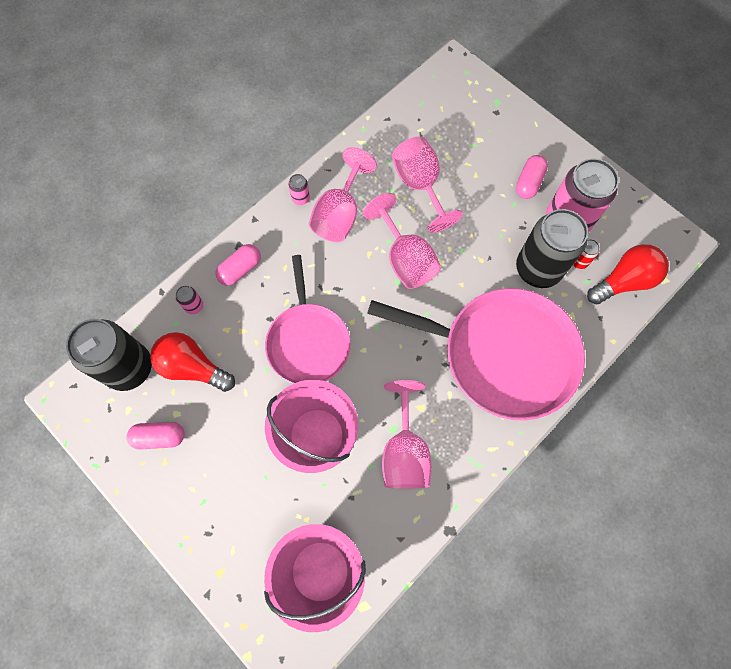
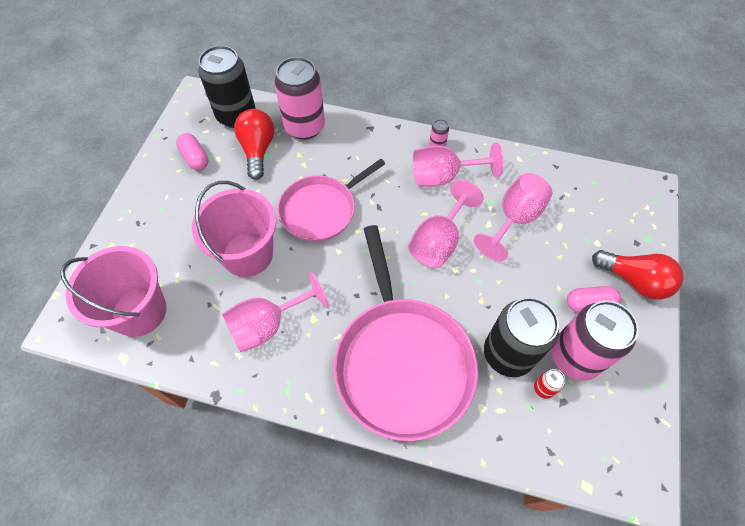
camera: 60 degrees right, 10 degrees down
pink can [176,286,203,314] -> pink can [274,57,325,140], size x2.49
pink capsule [215,244,261,286] -> none
red light bulb [587,244,669,305] -> red light bulb moved to [592,250,684,300]

